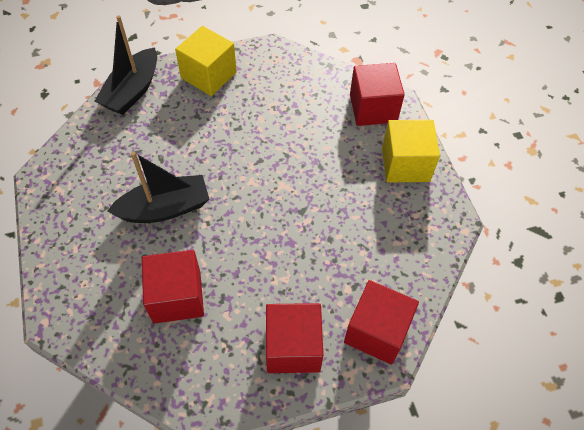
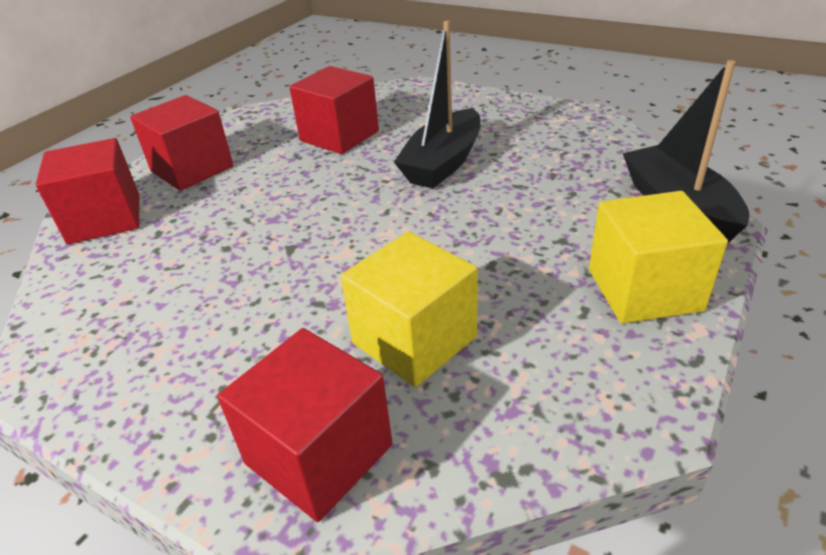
camera: 140 degrees right, 20 degrees down
yellow cube [382,120,440,182] -> yellow cube moved to [340,232,478,387]

